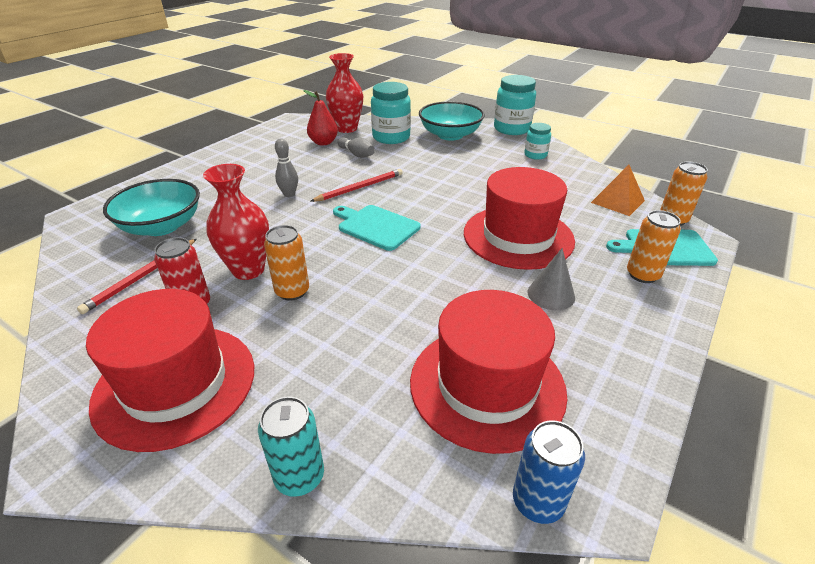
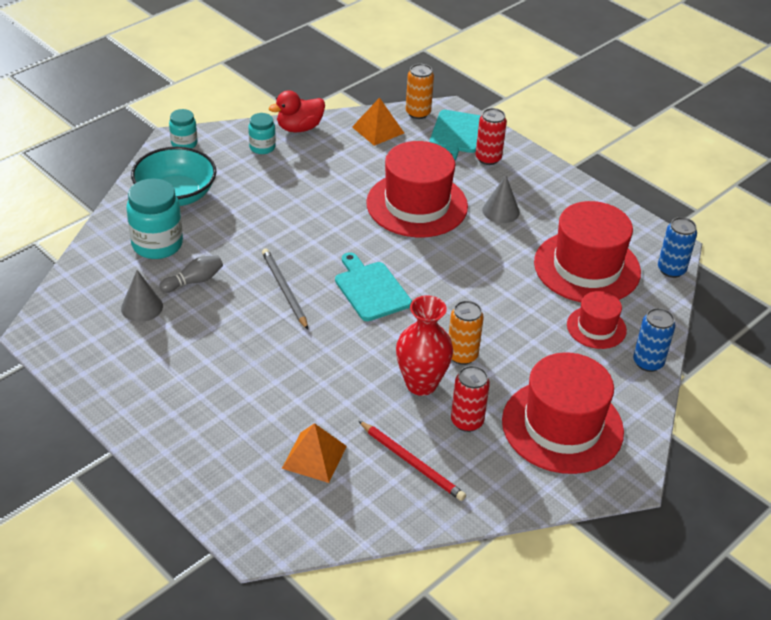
camera: 80 degrees left, 5 degrees up
turquoise bowl [103,179,200,236] -> orange pyramid [282,423,347,483]
turquoise can [258,397,324,497] -> blue can [633,308,675,372]
grey bowling pin [275,138,298,197] -> none
red pear [303,90,338,145] -> grey cone [121,270,163,322]
red pencil [310,169,403,202] -> grey pencil [262,249,308,330]
red vase [326,53,363,133] -> none
turquoise cutting board [333,205,421,251] -> turquoise cutting board turned 105 degrees clockwise [335,252,412,321]
turquoise jar [494,75,536,135] -> turquoise jar [169,109,197,148], size x0.57
orange can [627,210,681,283] -> red can [476,108,507,165]
none -> red duck [269,90,325,132]
none -> red hat [567,291,627,349]

